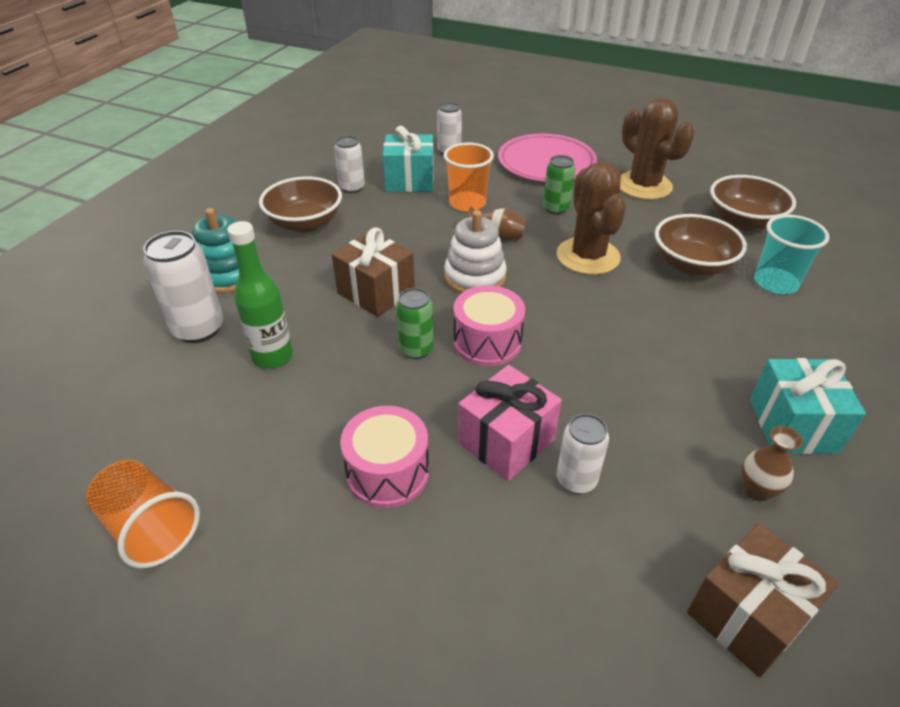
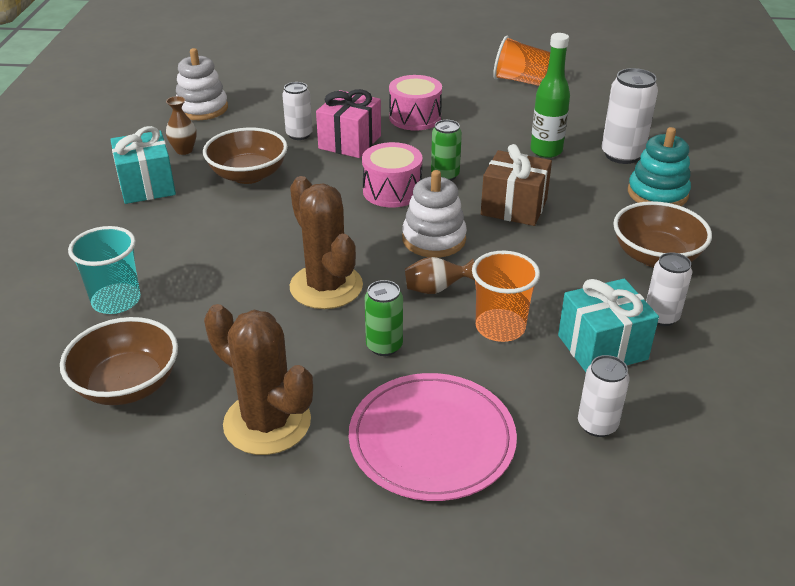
camera: 160 degrees right, 5 degrees down
brown bowl [655,214,747,276] -> brown bowl moved to [203,128,288,184]
brown gift [687,523,839,678] -> white stacking toy [176,48,228,120]

